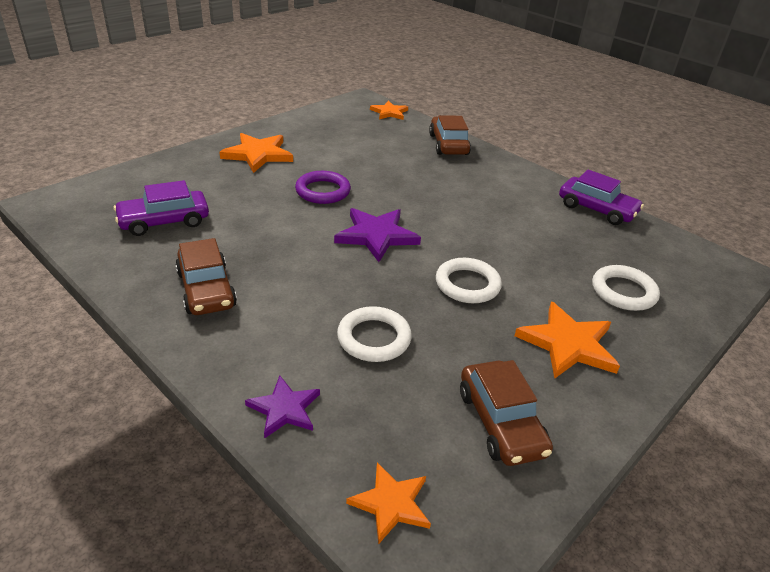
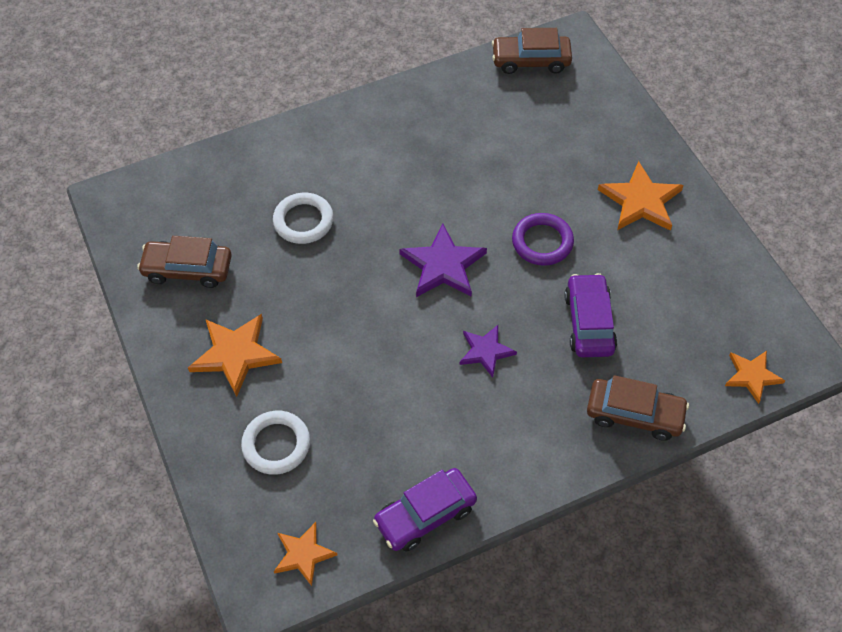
camera: 115 degrees right, 20 degrees up
purple car [113,180,209,236] -> purple car moved to [564,273,617,357]
brown car [175,238,237,315] -> brown car moved to [492,28,572,74]
purple star [245,376,320,439] -> purple star moved to [460,325,517,378]
orange star [346,462,431,544] -> orange star moved to [274,522,337,586]
white ring [436,258,502,303] -> none

